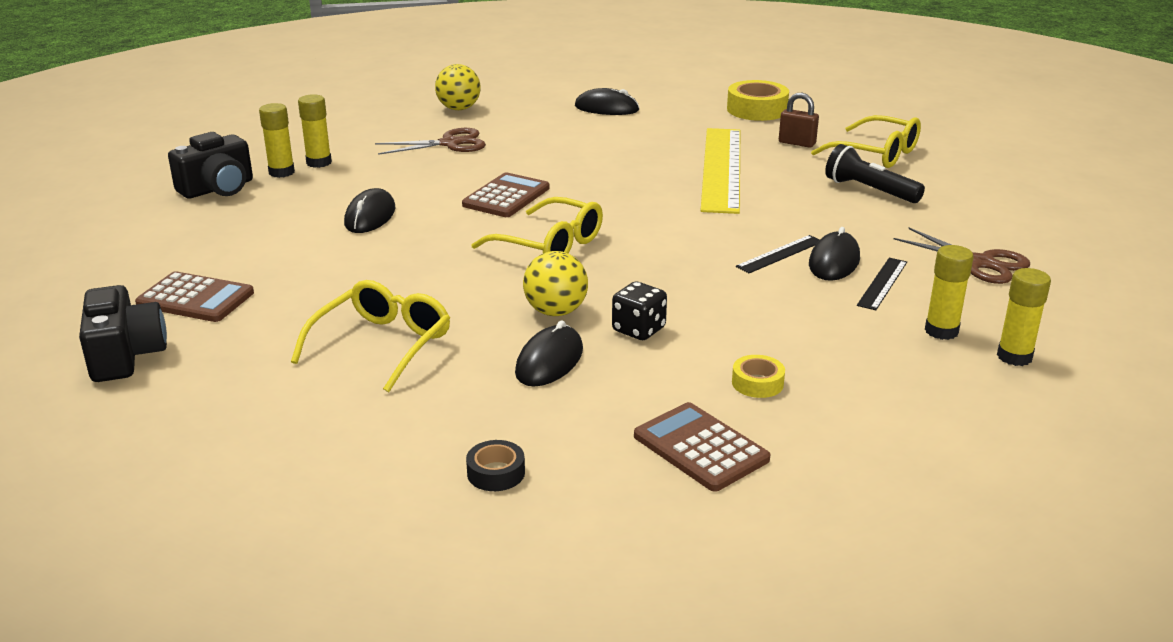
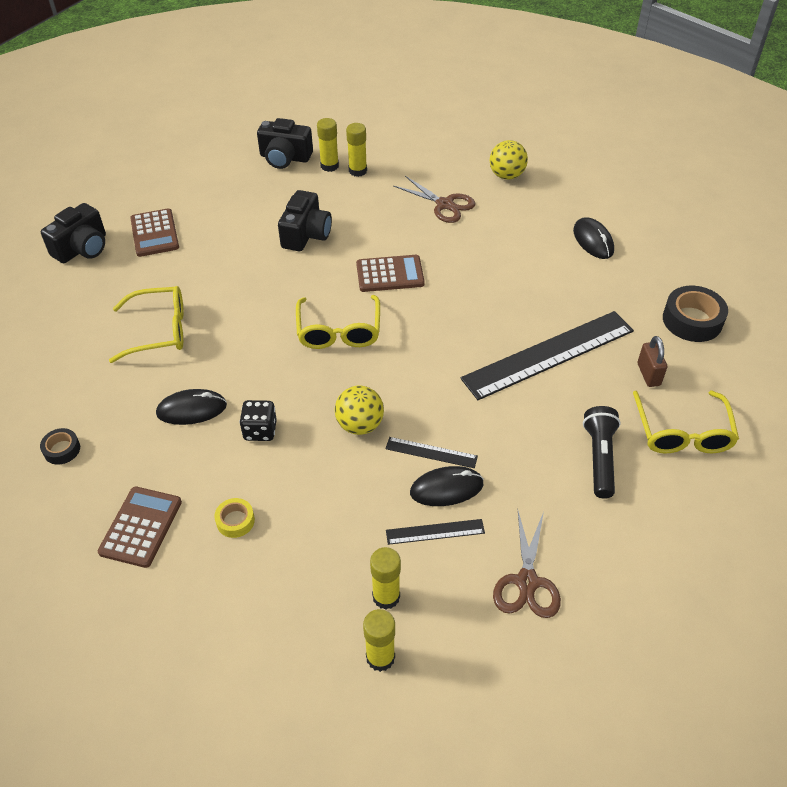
camera: 55 degrees right, 20 degrees up
black mouse [344,188,396,233] -> black camera [278,190,332,251]
yellow ball [523,251,588,316] -> yellow ball moved to [335,385,384,435]
yellow ruler [700,128,740,214] -> black ruler [460,311,634,400]
yellow tape [727,80,789,121] -> black tape [663,286,728,342]

